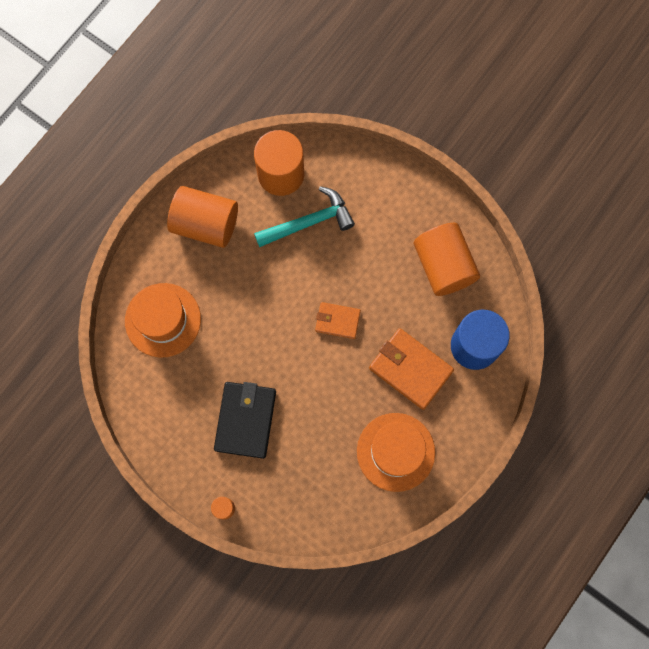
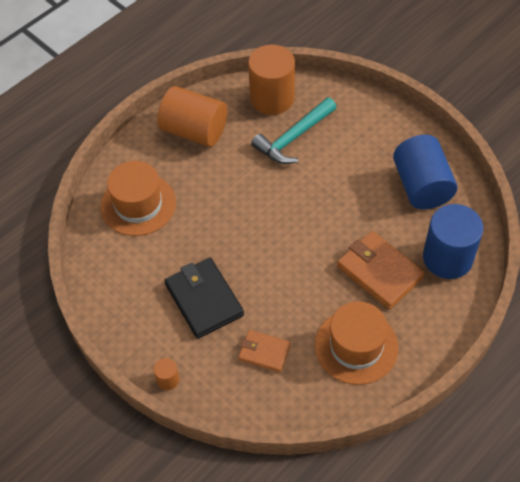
camera: 10 degrees right, 20 degrees down
black wallet [214,382,276,459] -> black wallet turned 45 degrees counterclockwise [164,258,244,339]
turquoise hammer [254,186,355,247] -> turquoise hammer turned 150 degrees clockwise [251,97,337,164]
orange wallet [315,302,361,339] -> orange wallet moved to [238,330,290,373]
orange cylinder [414,223,480,296] -> blue cylinder [393,135,458,210]

